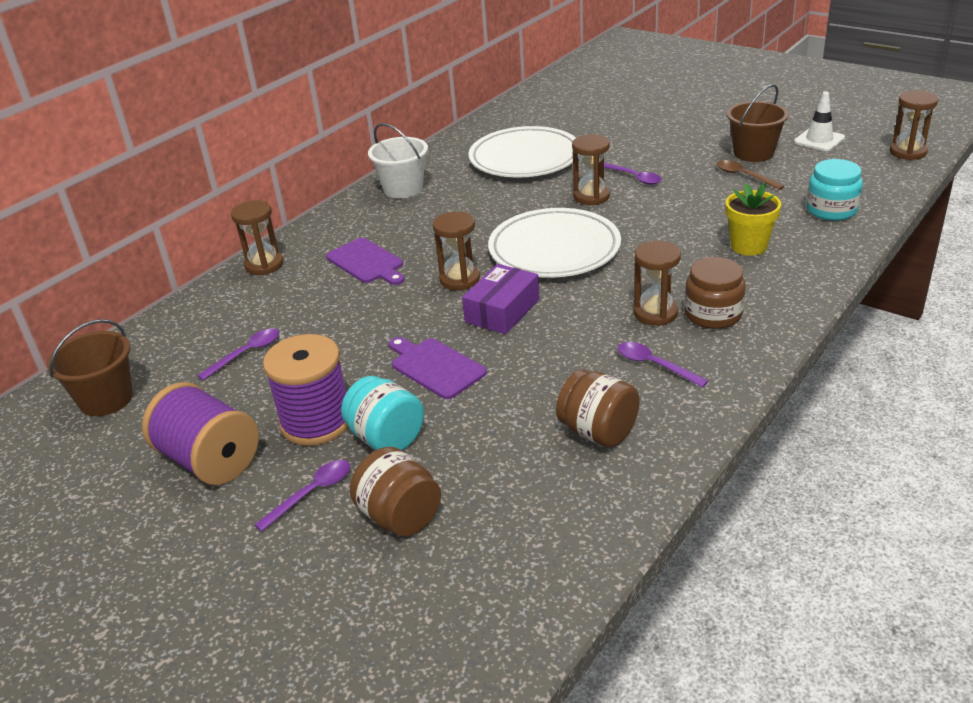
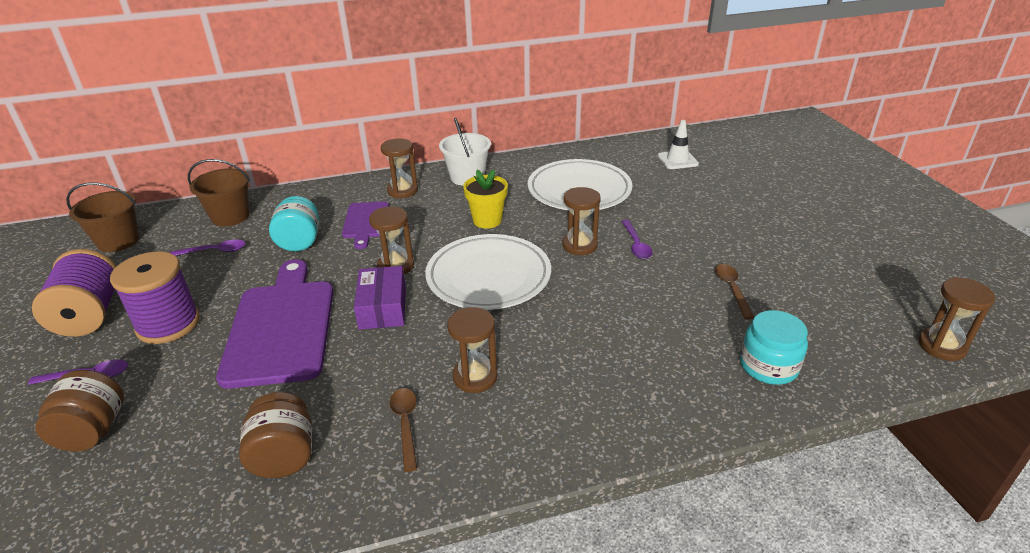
camera: 35 degrees right, 0 degrees up
brown hourglass [231,200,283,275] -> brown hourglass moved to [381,139,418,198]
turquoise jar [341,376,424,450] -> turquoise jar moved to [269,196,319,252]
purple cutting board [389,337,487,399] -> purple cutting board [216,260,333,389], size x1.85
purple box [462,264,540,334] -> purple box turned 75 degrees counterclockwise [354,266,406,330]
purple spoon [618,342,709,387] -> brown spoon [390,388,417,472]
brown jar [684,257,746,329] -> none
yellow flower pot [726,183,781,256] -> yellow flower pot moved to [463,169,508,228]
brown bucket [727,84,789,162] -> brown bucket moved to [188,159,250,226]
white traffic cone [794,92,845,151] -> white traffic cone moved to [658,120,699,169]

